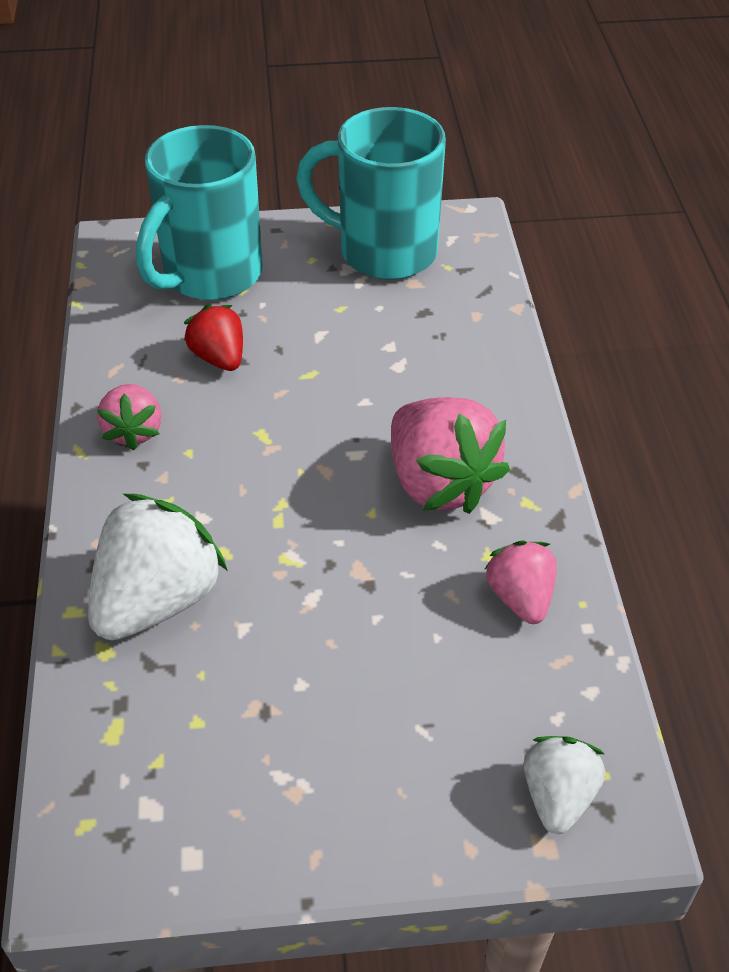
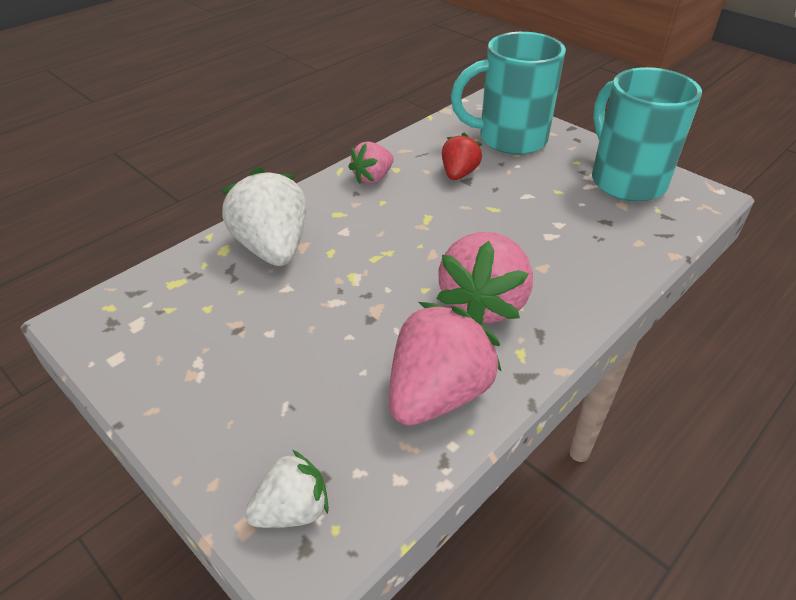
camera: 50 degrees right, 5 degrees down
white strawberry [88,494,228,640] -> white strawberry turned 105 degrees counterclockwise [221,167,307,266]
pink strawberry [484,540,557,624] -> pink strawberry [389,302,502,426], size x1.75

